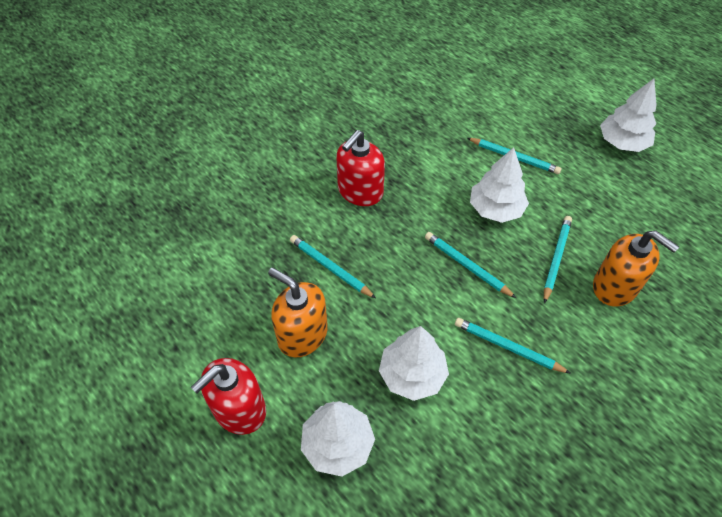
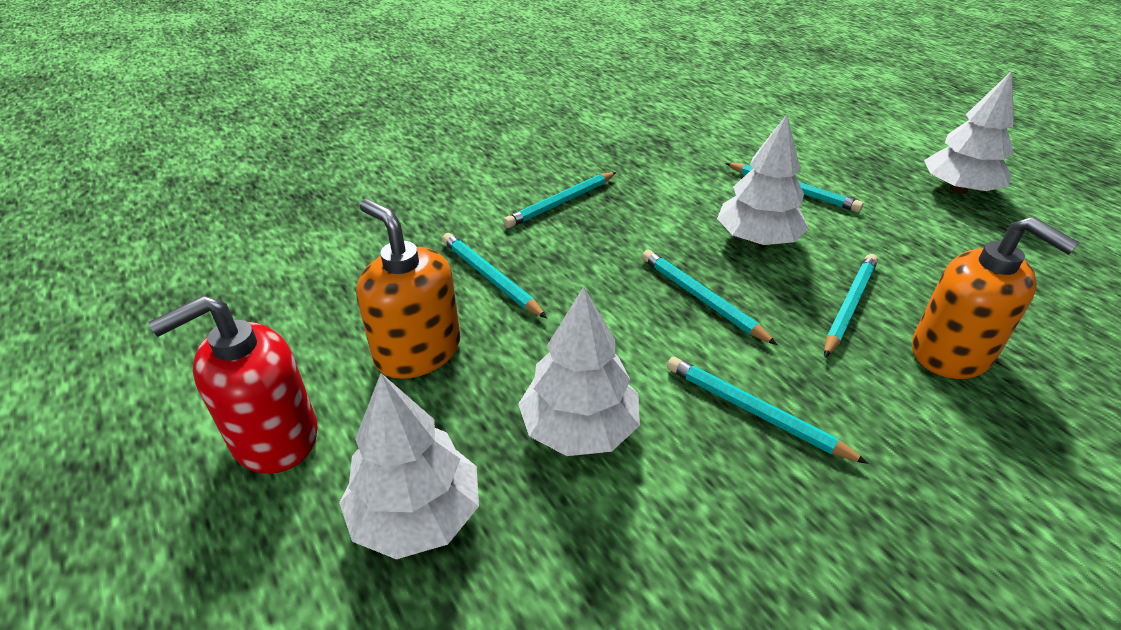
camera: 10 degrees right, 15 degrees down
red soap dispenser [336,130,385,206] -> turquoise pencil [503,172,616,228]

